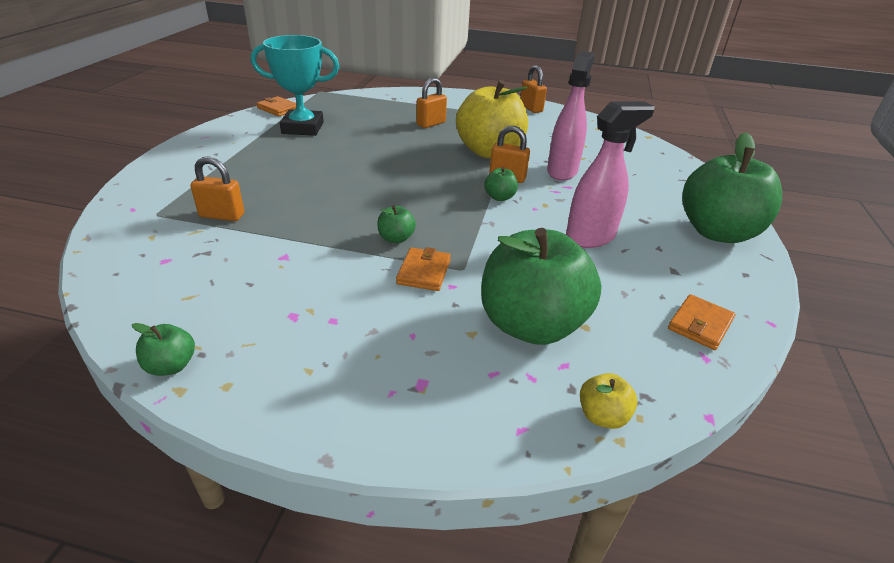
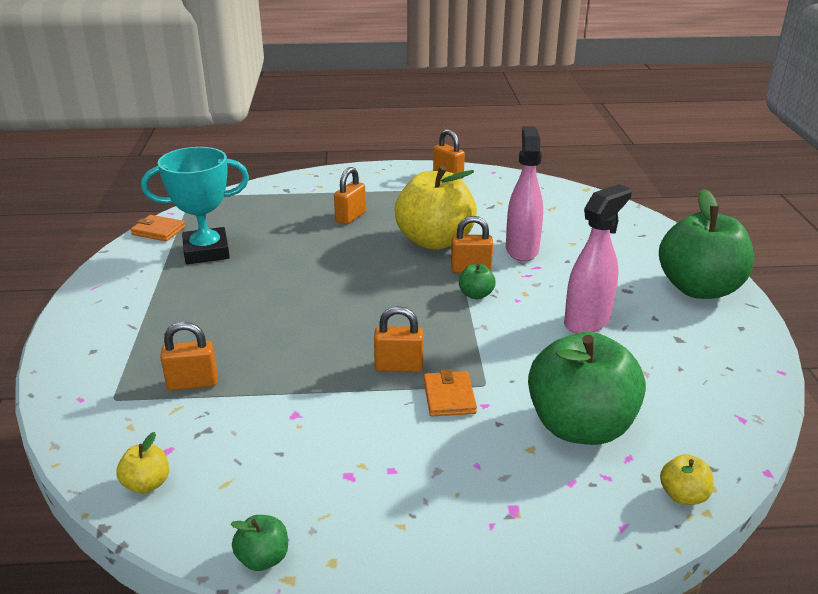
camera: 15 degrees left, 5 degrees down
green apple [377,205,416,243] -> orange padlock [374,306,424,372]
orange wallet [668,294,735,350] -> none
none -> yellow apple [116,432,169,494]

